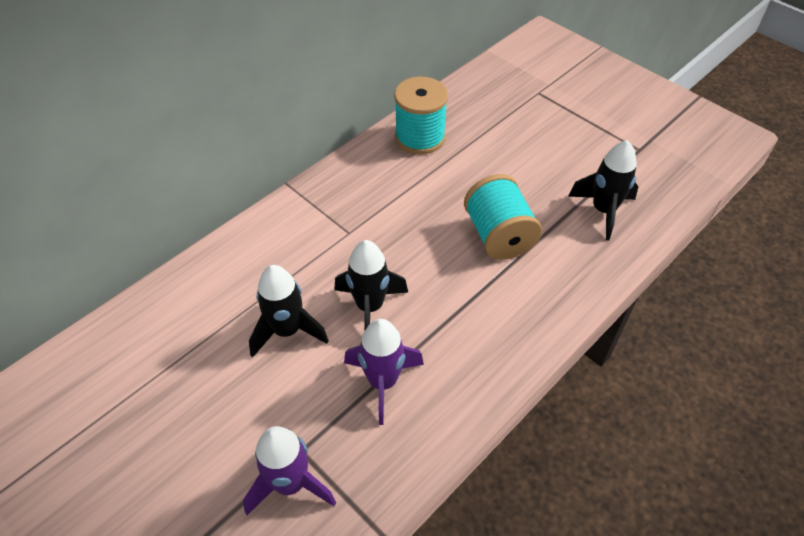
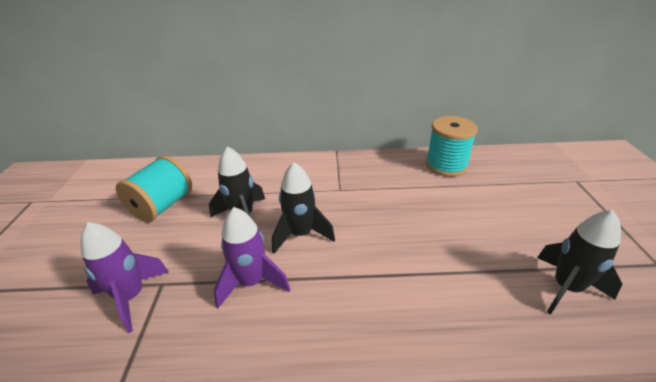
camera: 45 degrees right, 15 degrees down
turquoise spool [464,174,542,260] -> turquoise spool moved to [116,156,192,222]

